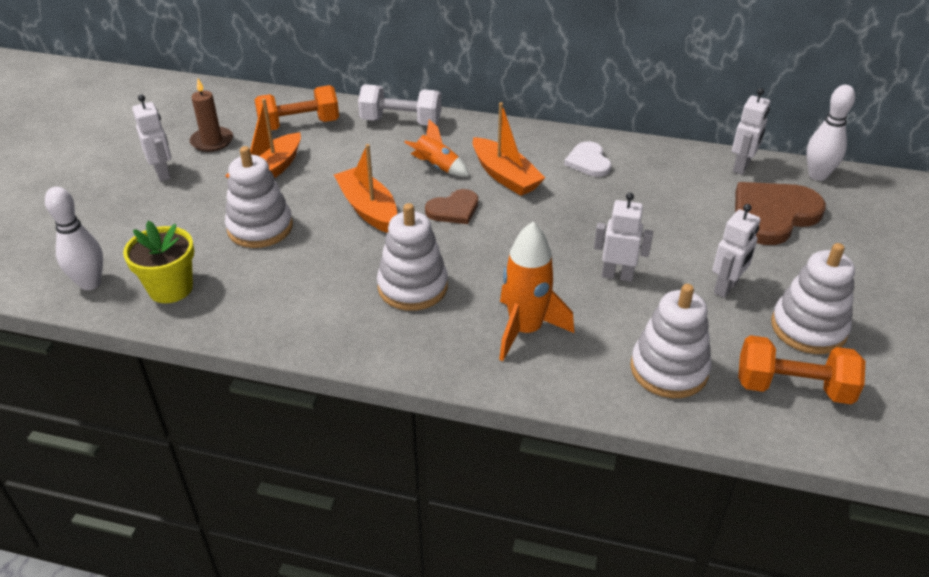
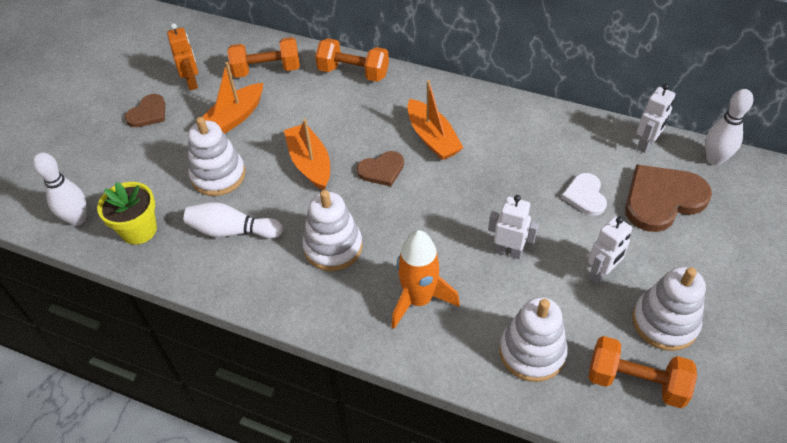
camera: 10 degrees right, 10 degrees up
white robot [132,95,171,182] -> brown heart [125,94,165,127]
brown candle [190,79,233,152] -> orange robot [167,23,198,90]
white dumbbell [358,84,441,125] -> orange dumbbell [315,38,389,82]
orange rocket [404,119,469,177] -> none
white heart [564,141,611,177] -> white heart moved to [561,173,607,216]
none -> white bowling pin [184,202,283,239]

